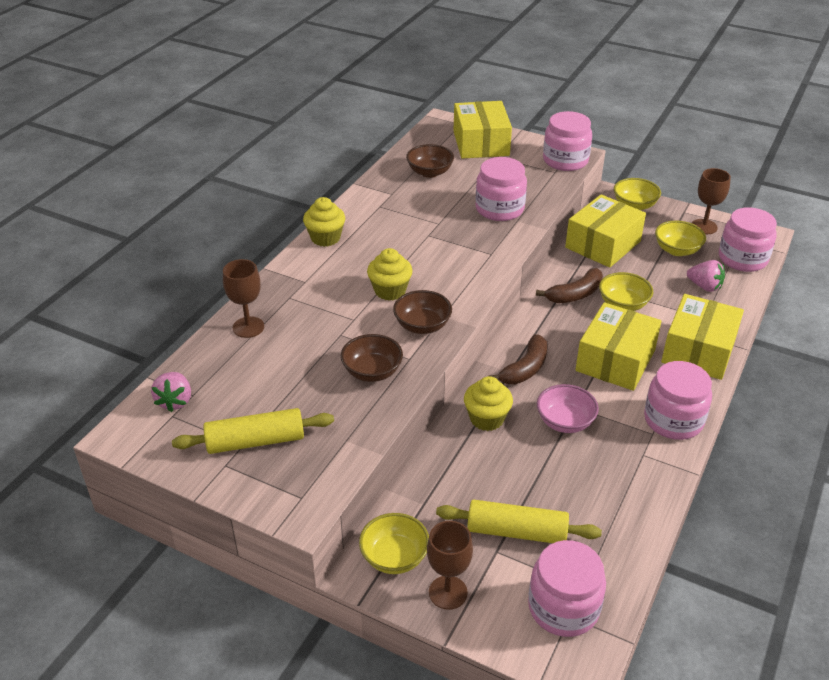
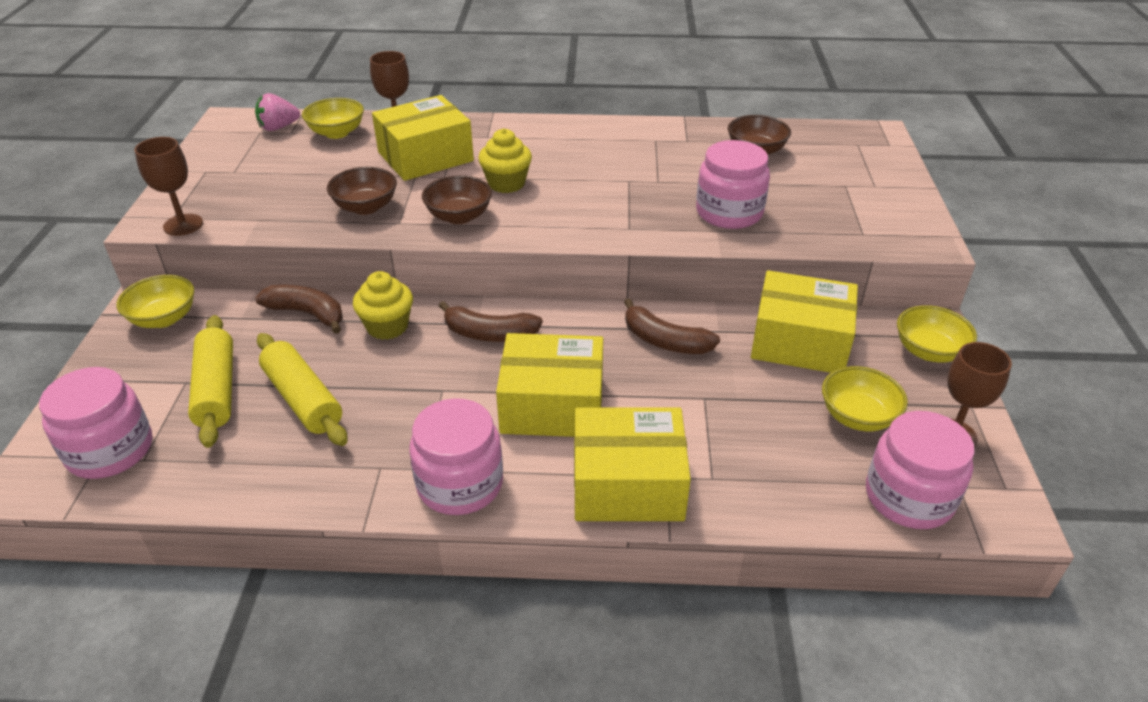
camera: 65 degrees right, 0 degrees up
yellow rolling pin [172,408,334,454] -> yellow rolling pin moved to [257,333,347,446]
yellow cupcake [303,197,345,247] -> none
brown goblet [427,521,473,610] -> brown goblet moved to [134,137,203,236]
yellow box [453,101,512,159] -> yellow box moved to [372,95,474,181]
pink bowl [537,384,599,433] -> none
pink jar [543,111,592,171] -> none
yellow bowl [599,272,653,311] -> yellow bowl moved to [302,98,364,139]
pink strawberry [687,260,725,292] -> none
none -> brown banana [255,285,343,334]

